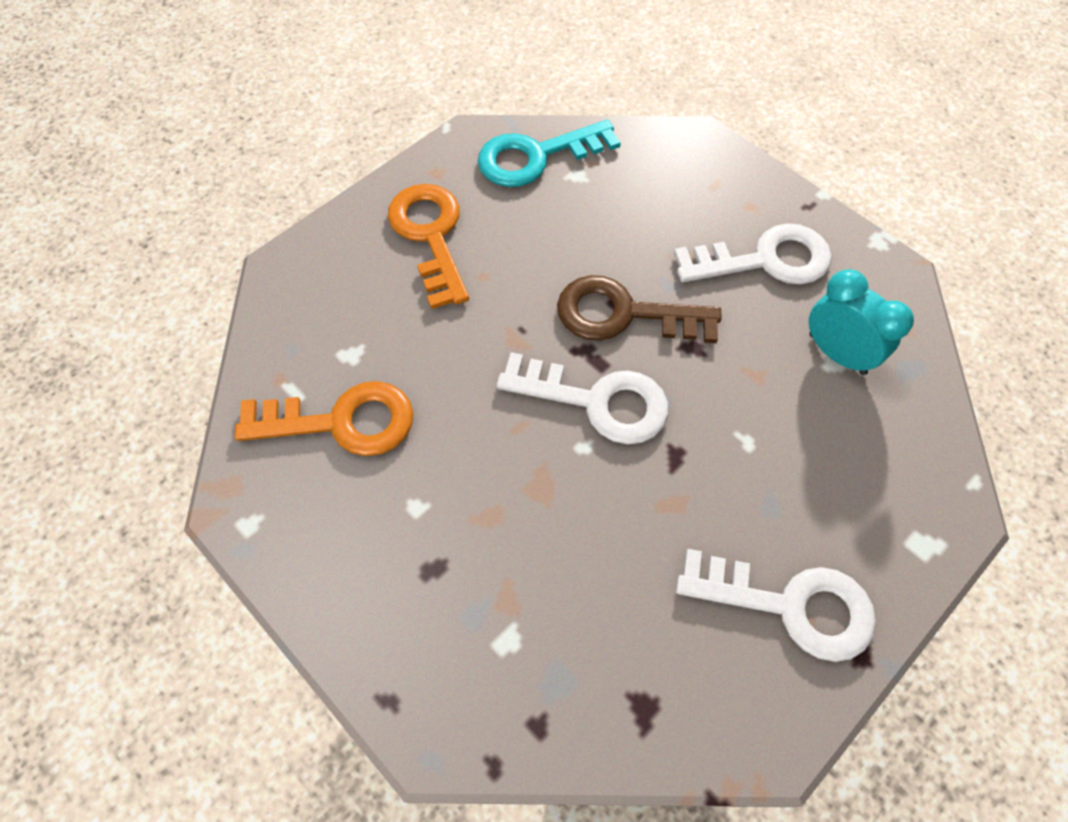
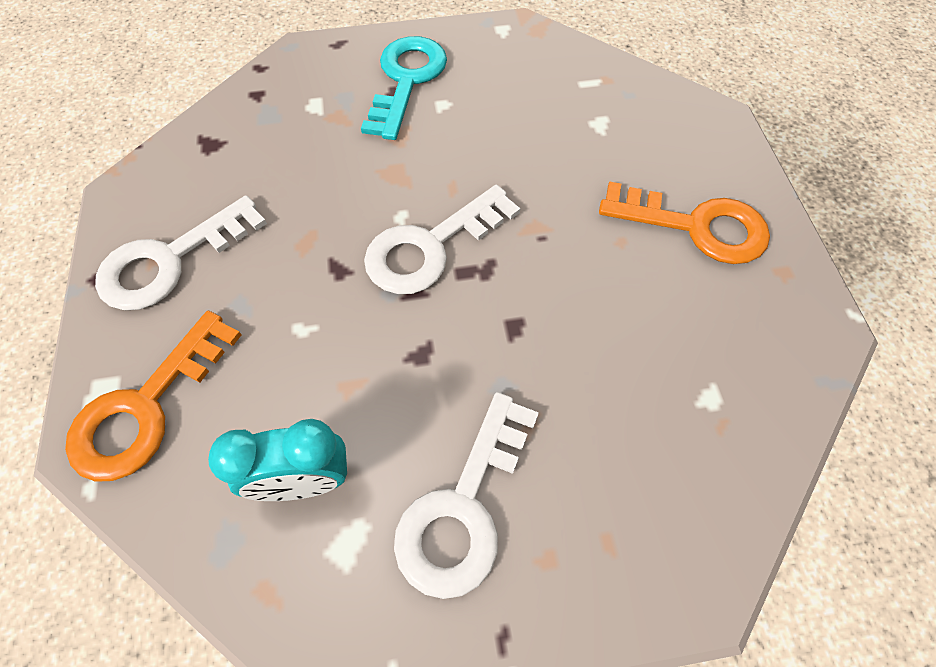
camera: 125 degrees right, 0 degrees up
orange key [235,381,413,456] -> orange key moved to [65,311,241,482]
turquoise key [478,120,621,187] -> turquoise key moved to [361,36,447,140]
brown key [557,275,722,343] -> none

